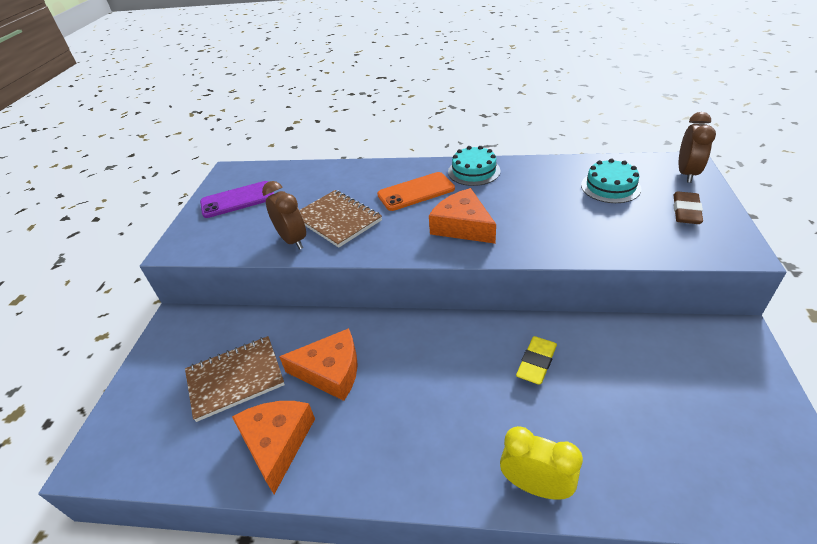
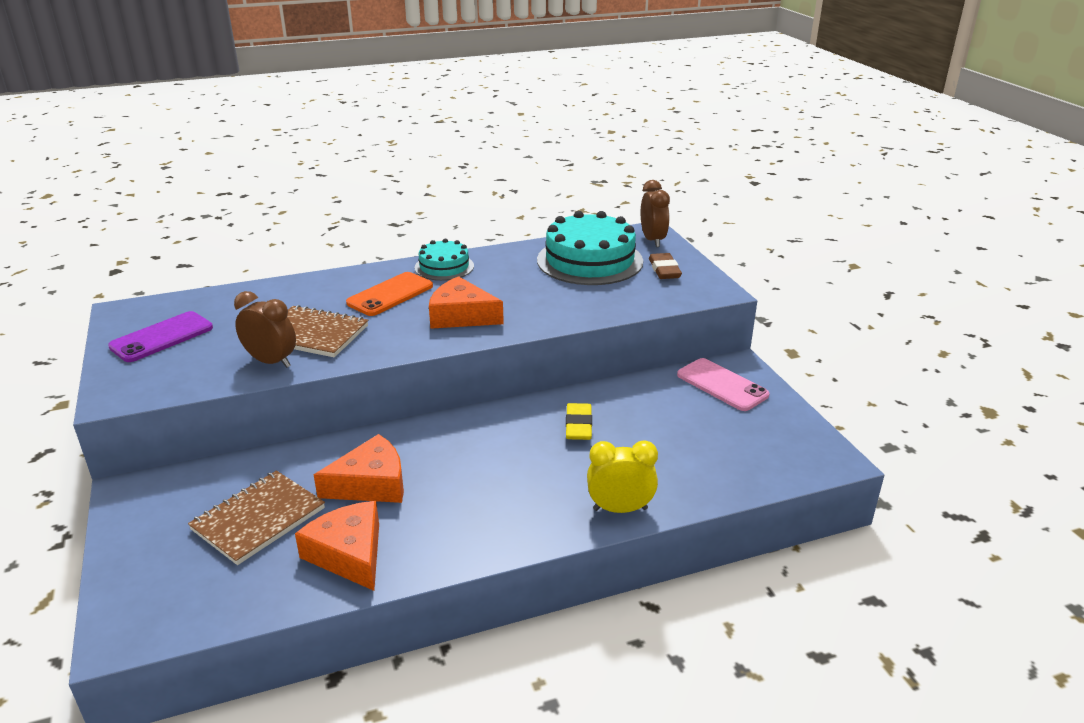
camera: 30 degrees left, 10 degrees down
turquoise cake [581,158,641,203] -> turquoise cake [537,211,643,285], size x1.81
none -> pink phone [677,358,770,411]

